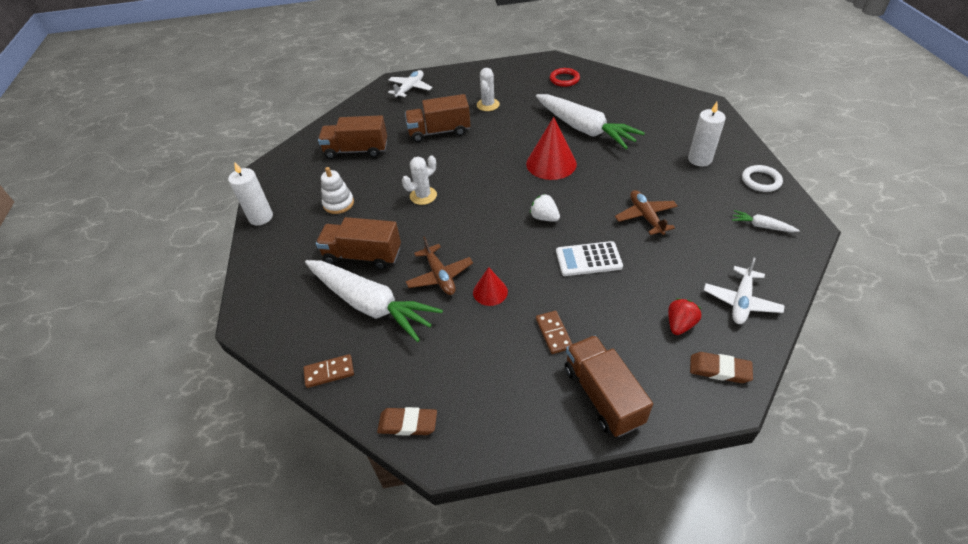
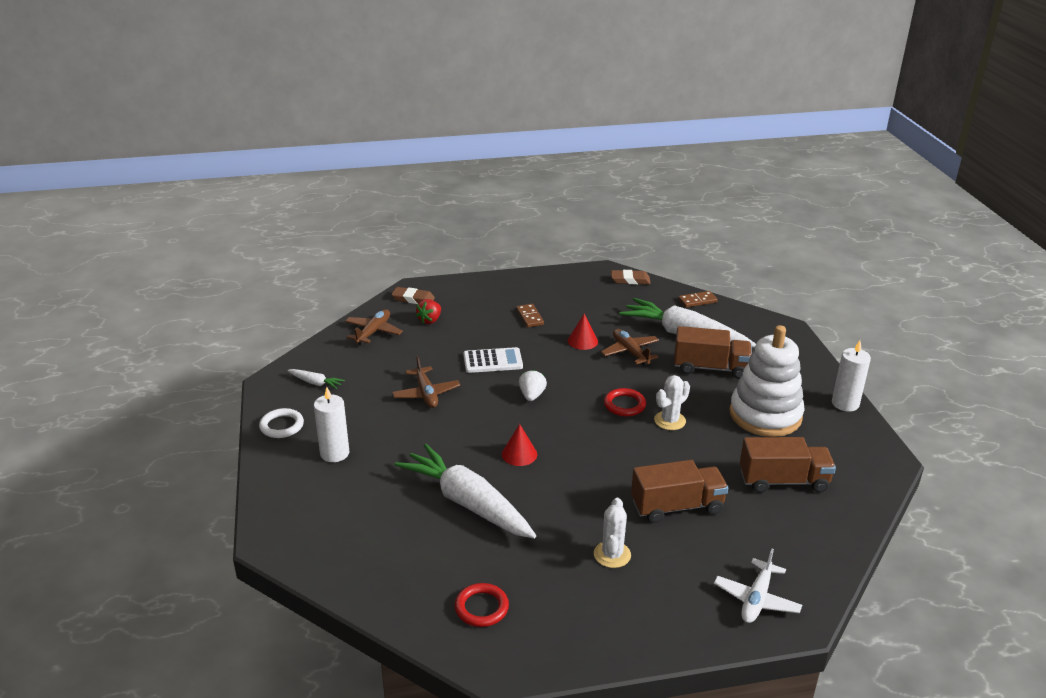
camera: 175 degrees right, 15 degrees down
white stacking toy [321,167,354,214] -> white stacking toy [729,325,804,437], size x2.03
red cone [526,117,577,180] -> red cone [502,424,537,466], size x0.57
white strawberry [530,194,560,222] -> white strawberry turned 120 degrees counterclockwise [519,370,547,401]
brown truck [565,335,653,437] -> none
white plane [704,258,785,324] -> brown plane [345,309,403,345]
none -> red ring [604,388,646,416]

